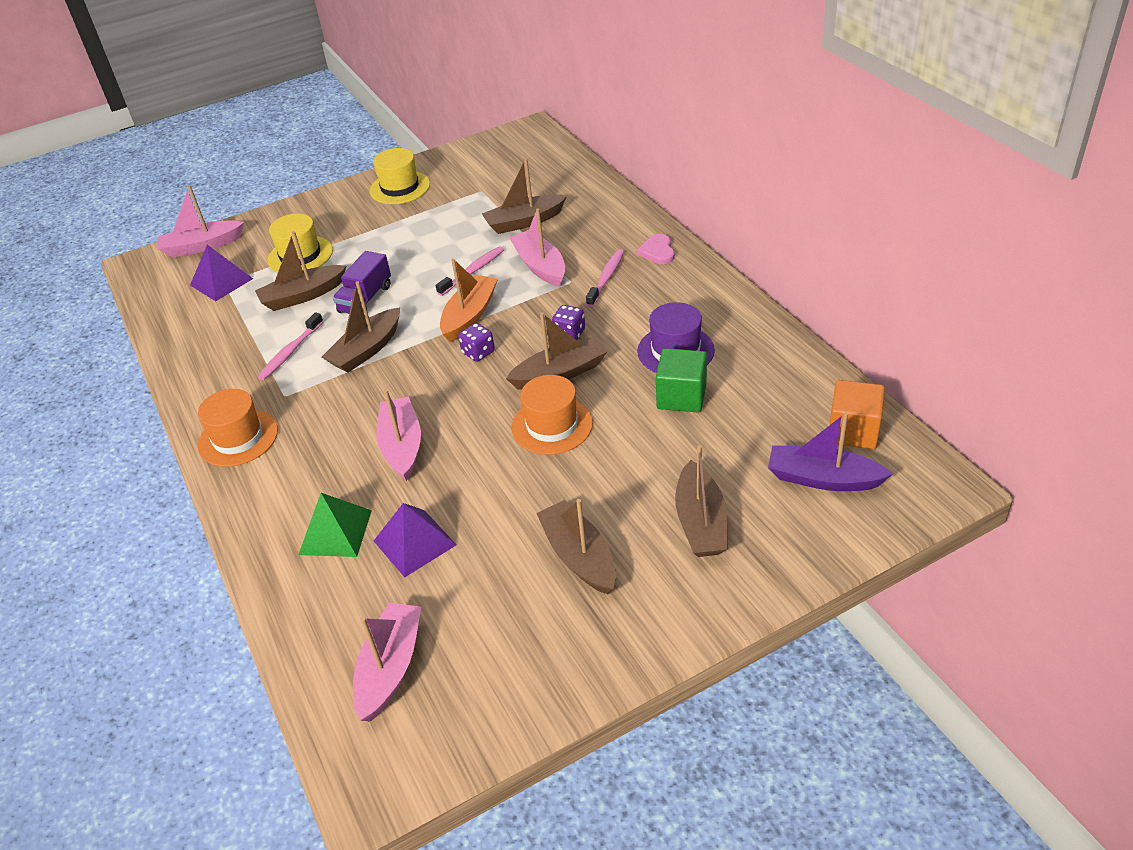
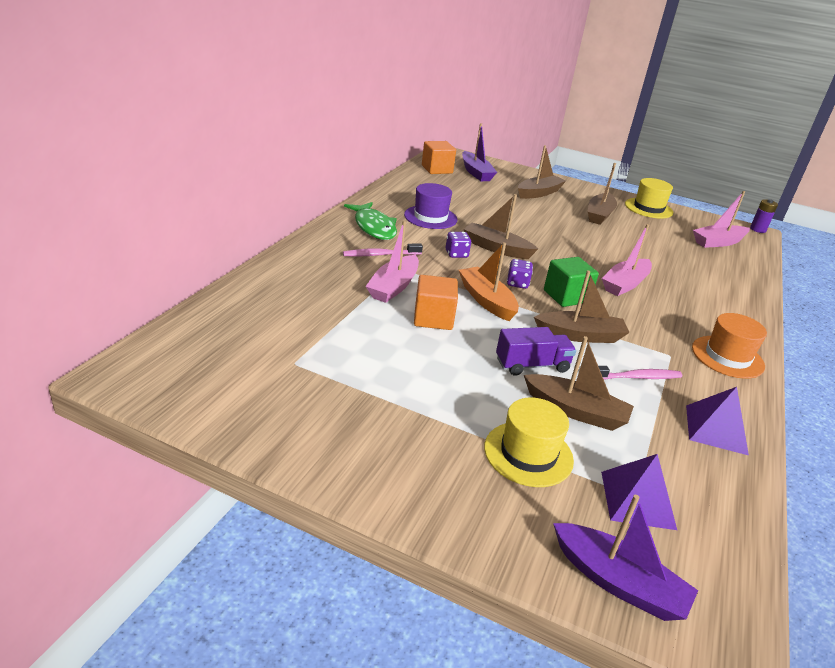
camera: 135 degrees left, 10 degrees down
pink boat [157,185,244,258] -> purple boat [553,495,698,621]
green pyramid [298,493,372,557] -> none
yellow hat [369,148,430,204] -> yellow hat moved to [625,178,673,218]
purple pyramid [374,503,456,578] -> purple pyramid moved to [686,387,749,456]
pink toothbrush [435,246,504,296] -> orange cube [414,275,458,330]
orange boat [440,259,498,342] -> orange boat turned 75 degrees clockwise [459,242,519,321]
brown boat [482,159,567,234] -> none
orange hat [511,375,593,455] -> none
pink heart [636,234,675,264] -> none
green cube [656,348,707,413] -> green cube moved to [544,257,599,307]
none -> green fish [344,202,397,240]
none -> purple battery [750,199,778,233]

